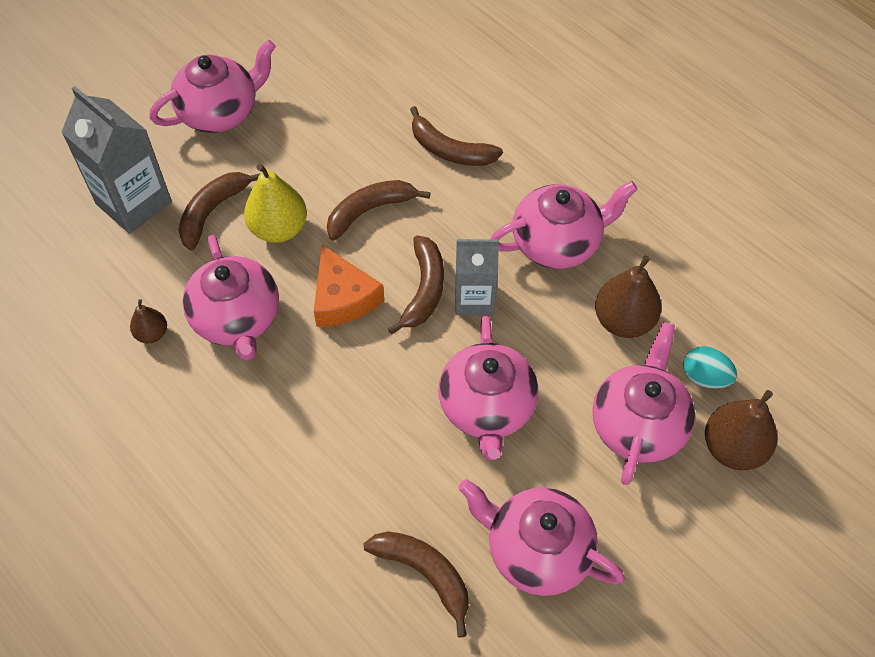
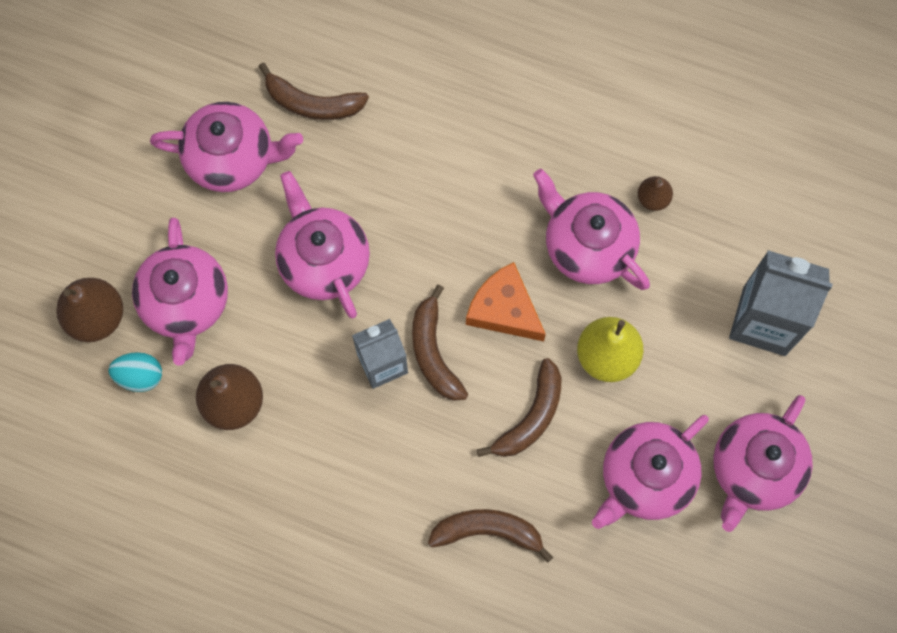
camera: 155 degrees right, 15 degrees up
brown banana [178,172,261,251] -> none
pink teapot [490,181,638,269] -> pink teapot moved to [592,415,709,529]

